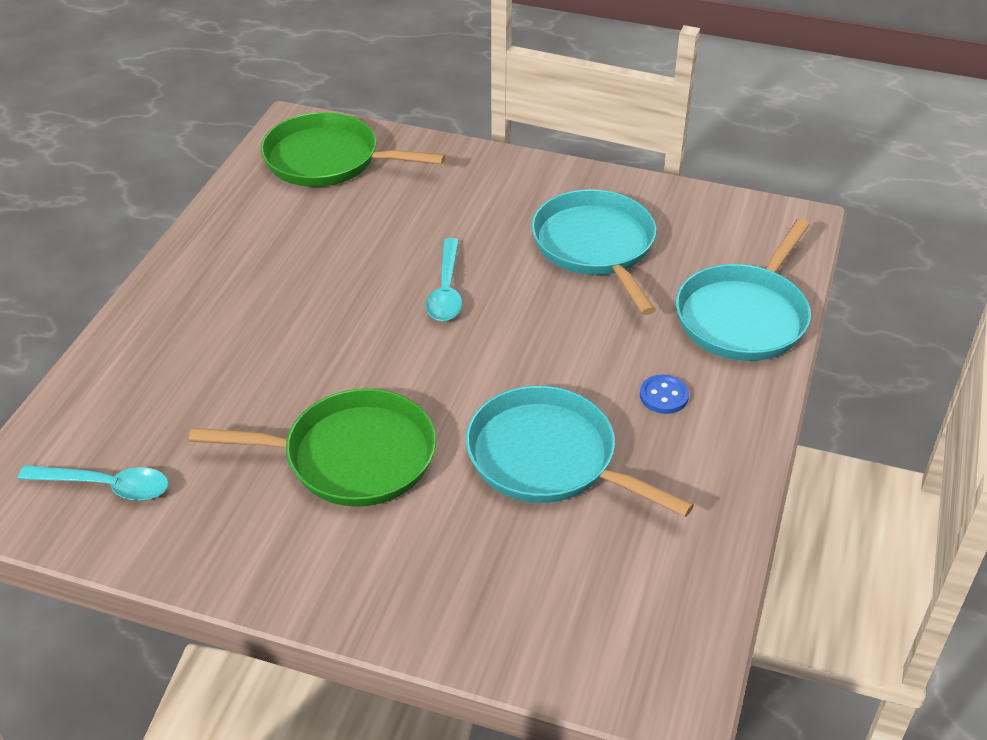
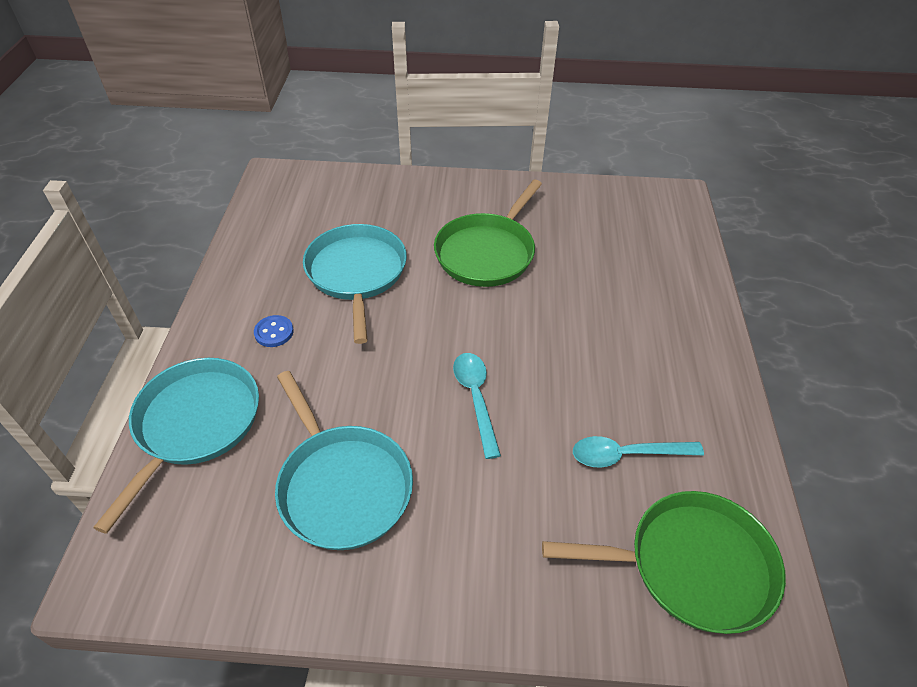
camera: 165 degrees right, 5 degrees up
turquoise spoon [18,465,169,501] -> turquoise spoon moved to [573,436,704,468]
green pan [189,389,436,507] -> green pan turned 45 degrees counterclockwise [434,180,542,287]
turquoise pan [466,386,694,517] -> turquoise pan turned 120 degrees counterclockwise [303,224,407,344]

